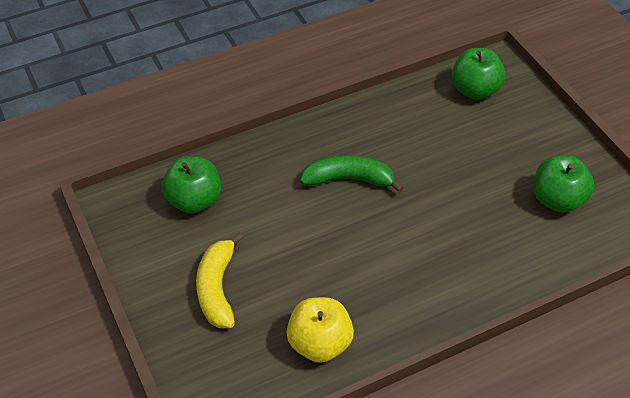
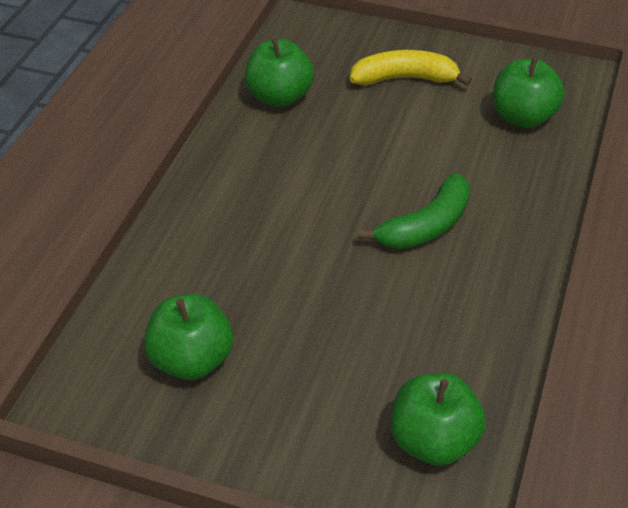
camera: 135 degrees right, 5 degrees down
yellow banana [196,233,244,328] -> yellow banana turned 45 degrees counterclockwise [350,50,472,86]
yellow apple [287,297,354,363] -> green apple [245,38,314,107]

